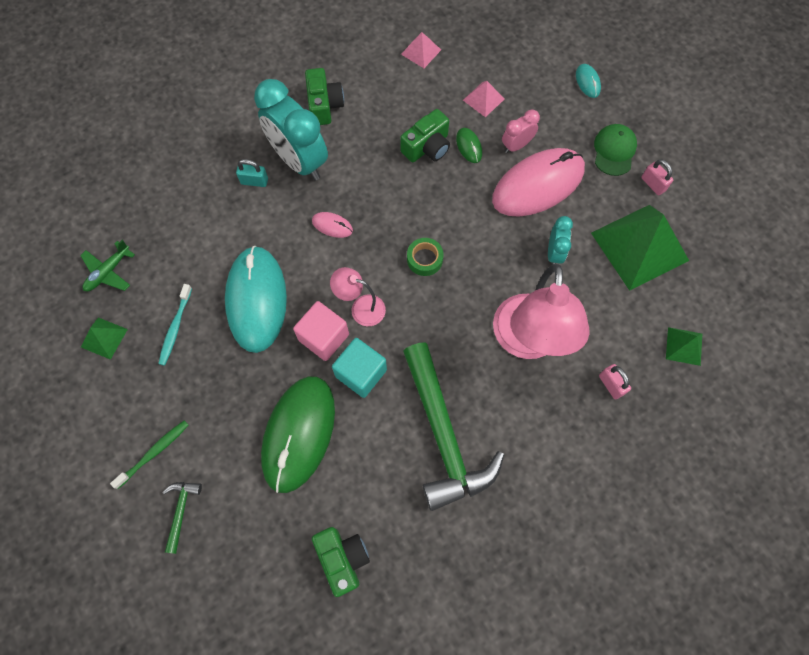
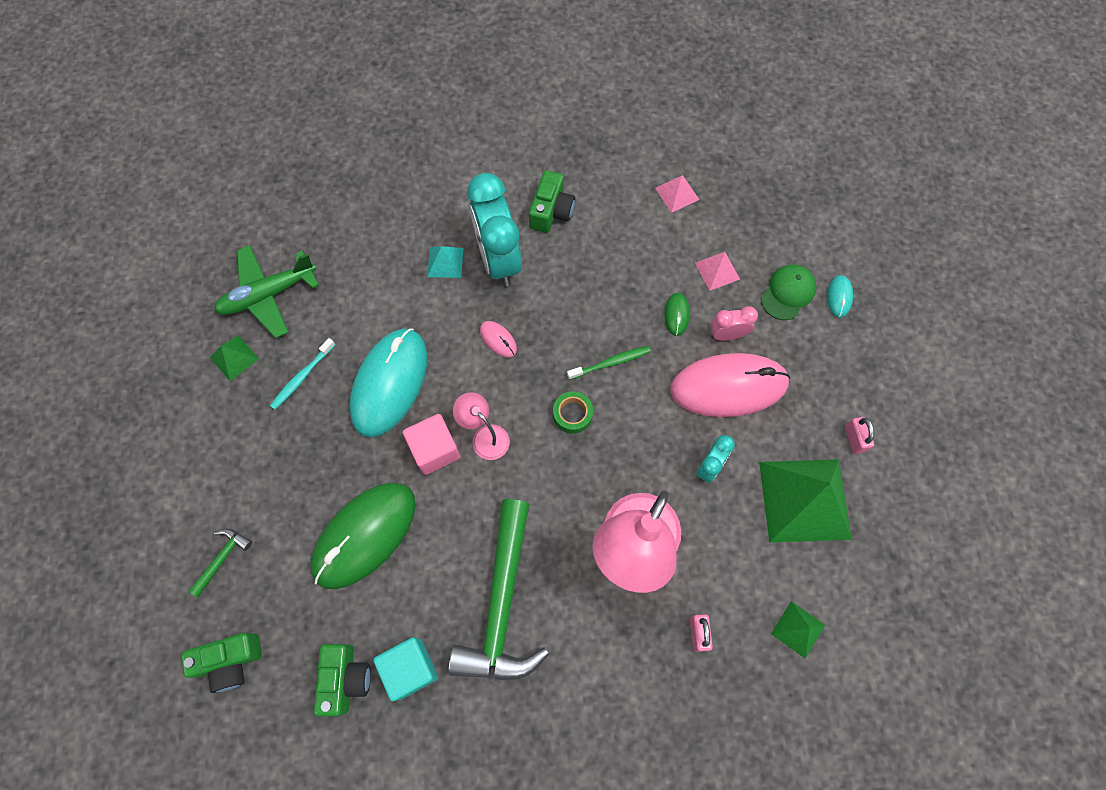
camera: 25 degrees right, 0 degrees up
green plane [80,240,135,291] -> green plane [214,245,319,338], size x1.67
green toothbrush [110,420,189,489] -> green toothbrush moved to [567,346,651,380]
turquoise padlock [236,159,268,187] -> turquoise pyramid [427,246,463,278]
turquoise cube [332,338,387,398] -> turquoise cube moved to [373,637,438,701]
green camera [400,109,450,162] -> green camera moved to [181,633,262,693]
green cap [594,124,637,176] -> green cap moved to [761,264,816,320]

